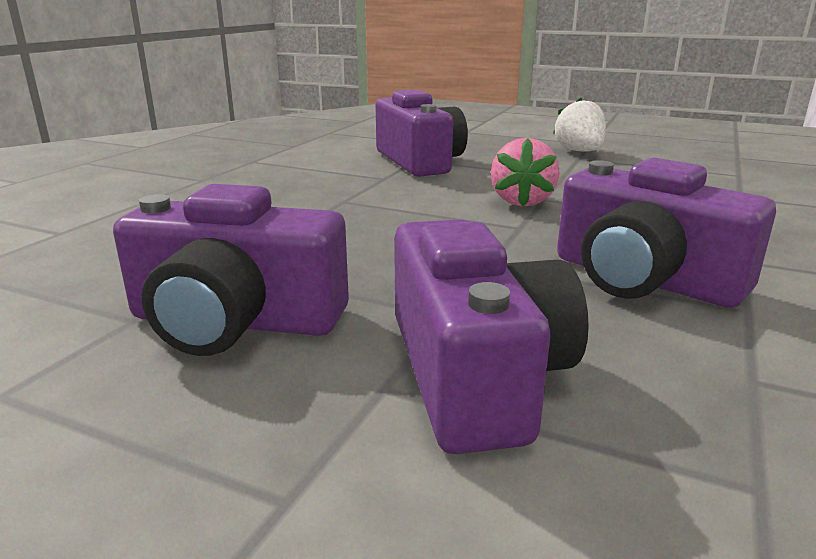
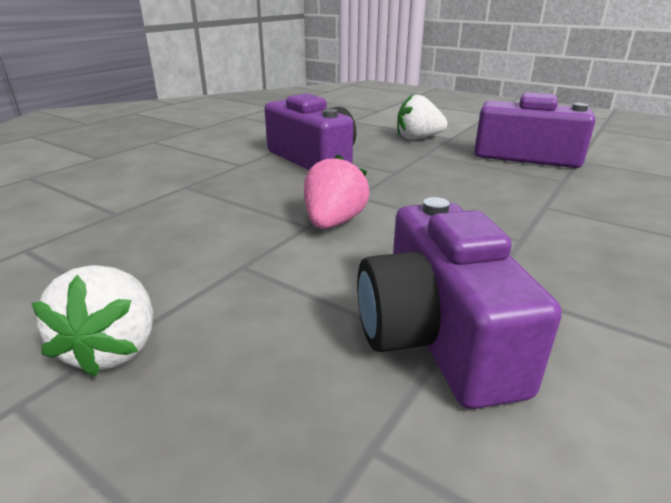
camera: 170 degrees left, 5 degrees up
purple camera [394,219,589,454] -> white strawberry [397,94,448,140]

